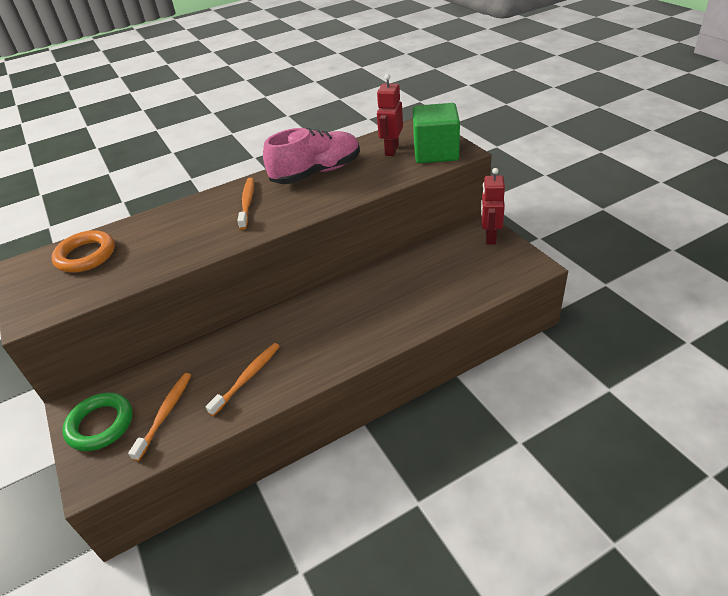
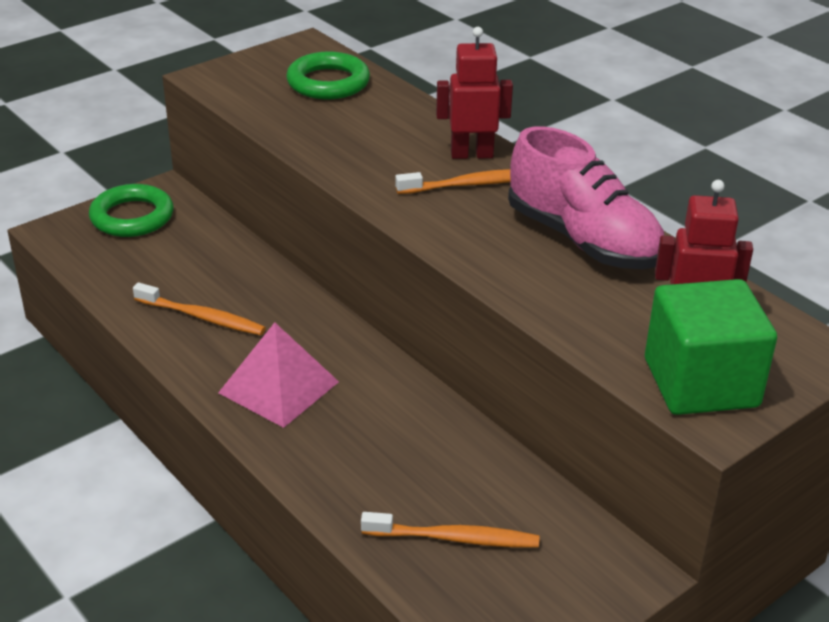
camera: 75 degrees right, 5 degrees down
orange ring [51,230,115,273] -> green ring [286,52,370,99]
orange toothbrush [128,373,191,461] -> orange toothbrush moved to [361,512,540,548]
red robot [481,168,505,245] -> red robot moved to [436,27,513,159]
none -> pink pyramid [218,322,339,428]

